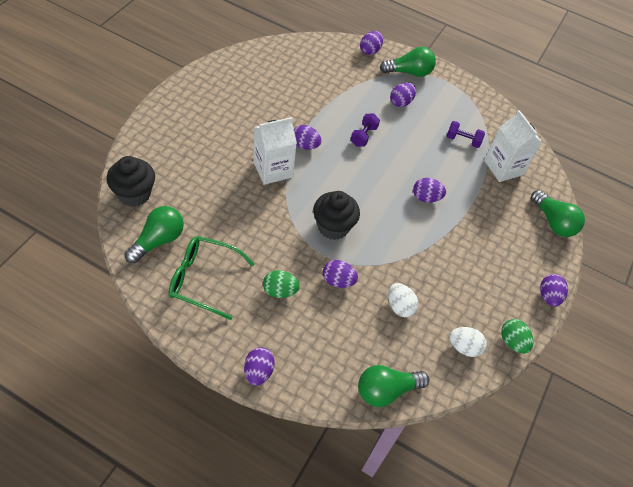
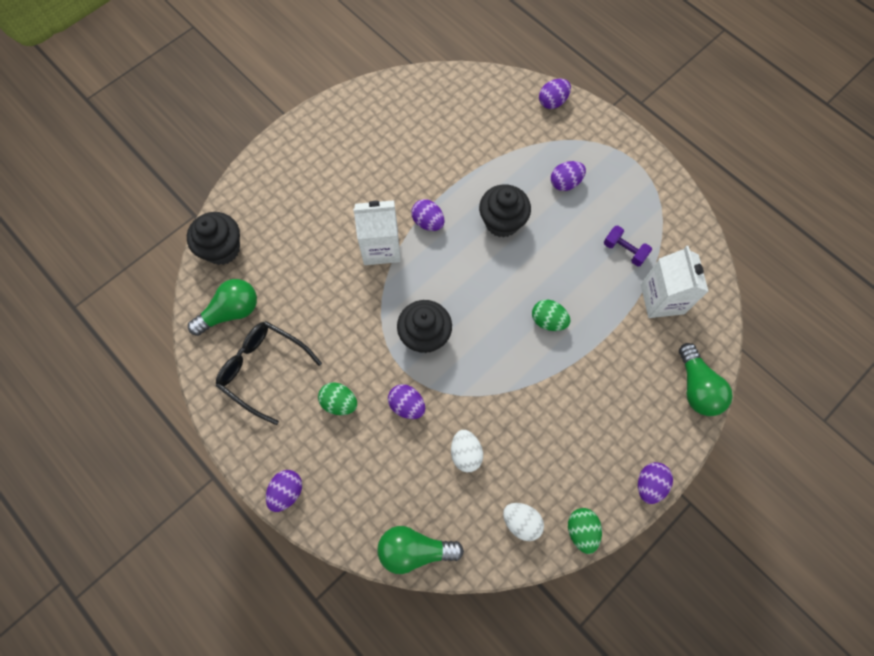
camera: 25 degrees right, 15 degrees up
green glasses [169,236,254,320] -> black glasses [216,321,322,425]
purple dumbbell [351,114,380,147] -> black cupcake [479,184,531,238]
green light bulb [380,47,436,77] -> none
purple egg [413,178,446,202] -> green egg [532,300,570,331]

